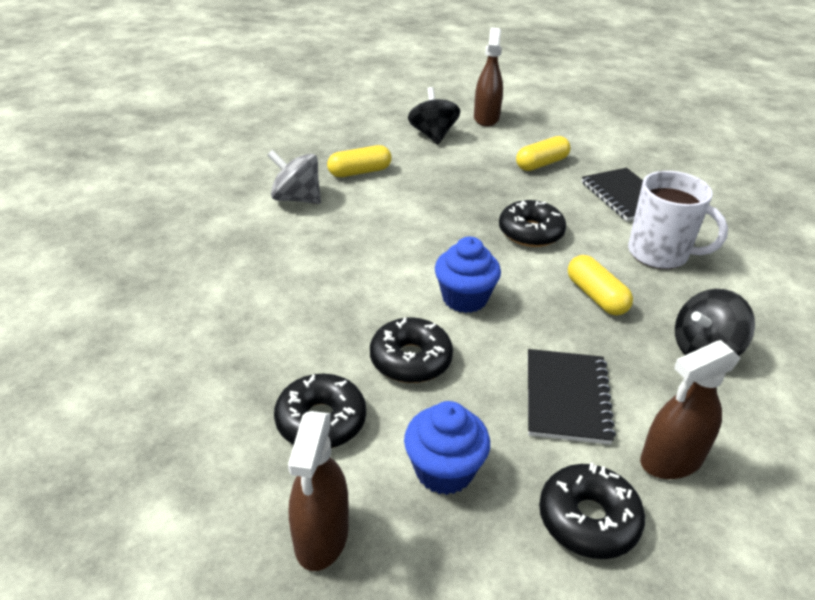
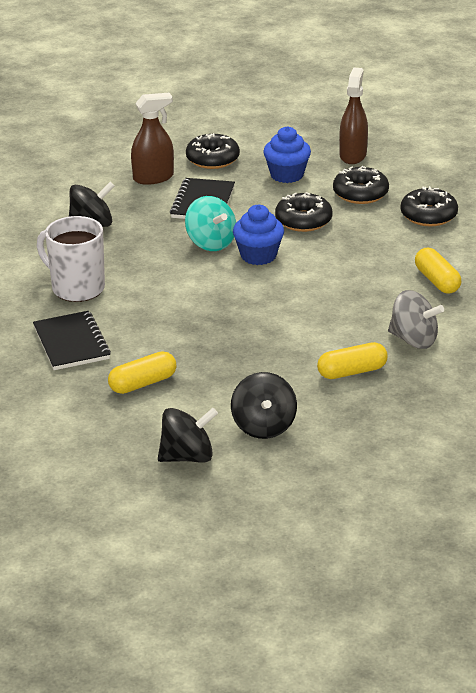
camera: 175 degrees left, 5 degrees down
brown spray bottle [474,28,503,126] -> black spinning top [158,408,218,463]
black donut [499,200,566,247] -> black donut moved to [400,186,458,226]
yellow capsule [568,255,633,316] -> yellow capsule moved to [415,248,461,294]
none -> turquoise spinning top [185,196,236,251]

